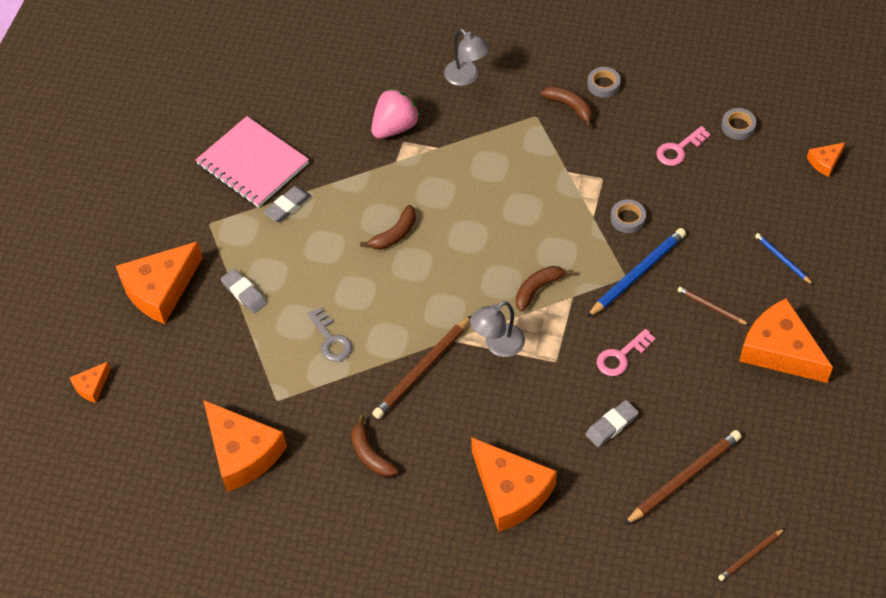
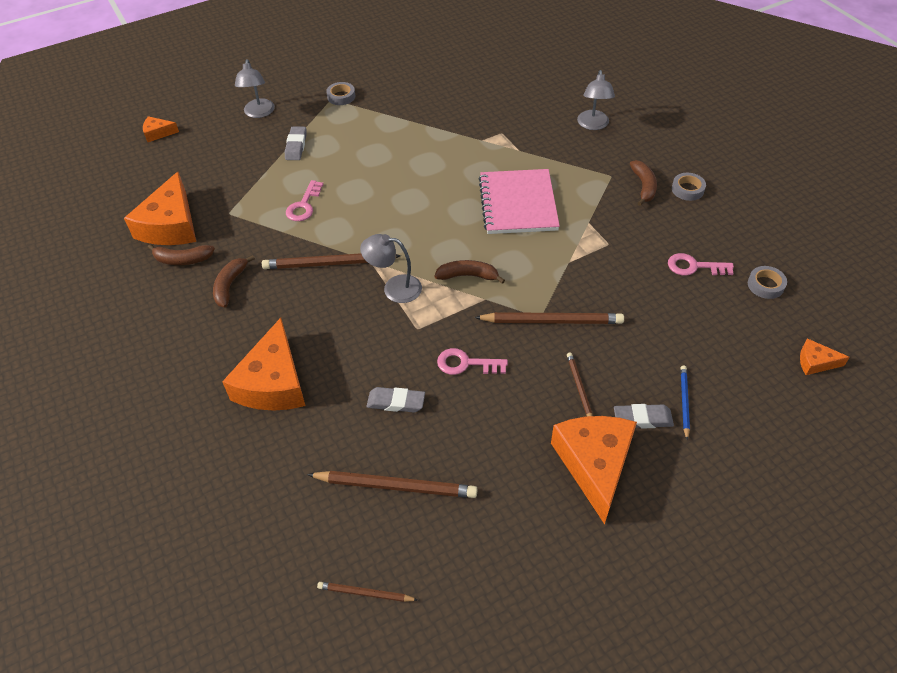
camera: 45 degrees right, 5 degrees down
orange cheese [116,241,203,324] -> grey lamp [235,59,275,118]
pink notebook [196,116,309,208] -> pink notebook moved to [479,169,560,234]
grey eraser [264,186,311,222] -> grey eraser moved to [614,404,674,429]
grey key [307,307,352,362] -> pink key [286,180,323,221]
brown banana [360,205,416,250] -> brown banana moved to [148,244,215,265]
pink strawberry [371,89,420,139] -> none
blue pencil [586,228,686,318] -> brown pencil [474,312,624,324]
grey tape [611,199,646,233] -> grey tape moved to [326,82,355,105]

